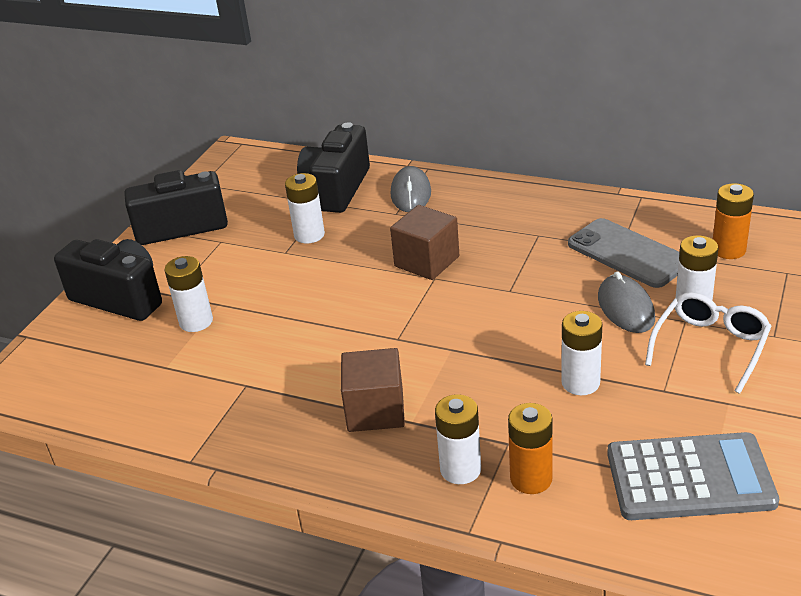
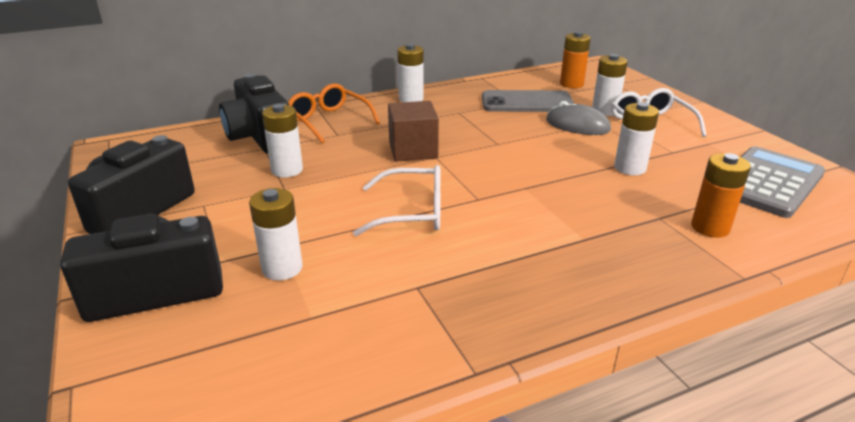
camera: 50 degrees left, 5 degrees down
brown cube [341,348,405,432] -> none
grey mouse [391,166,431,212] -> orange glasses [288,83,380,143]
white battery [435,394,481,484] -> white battery moved to [397,44,424,102]
none -> white glasses [353,165,441,236]

